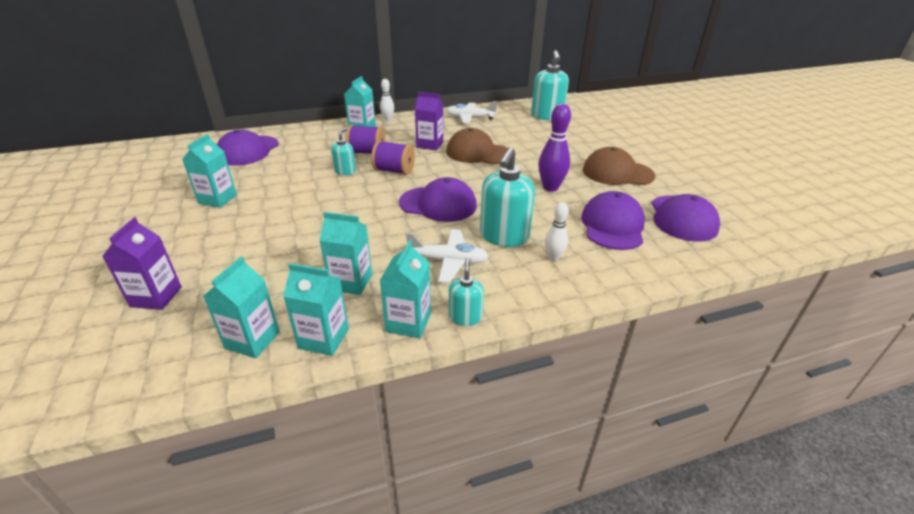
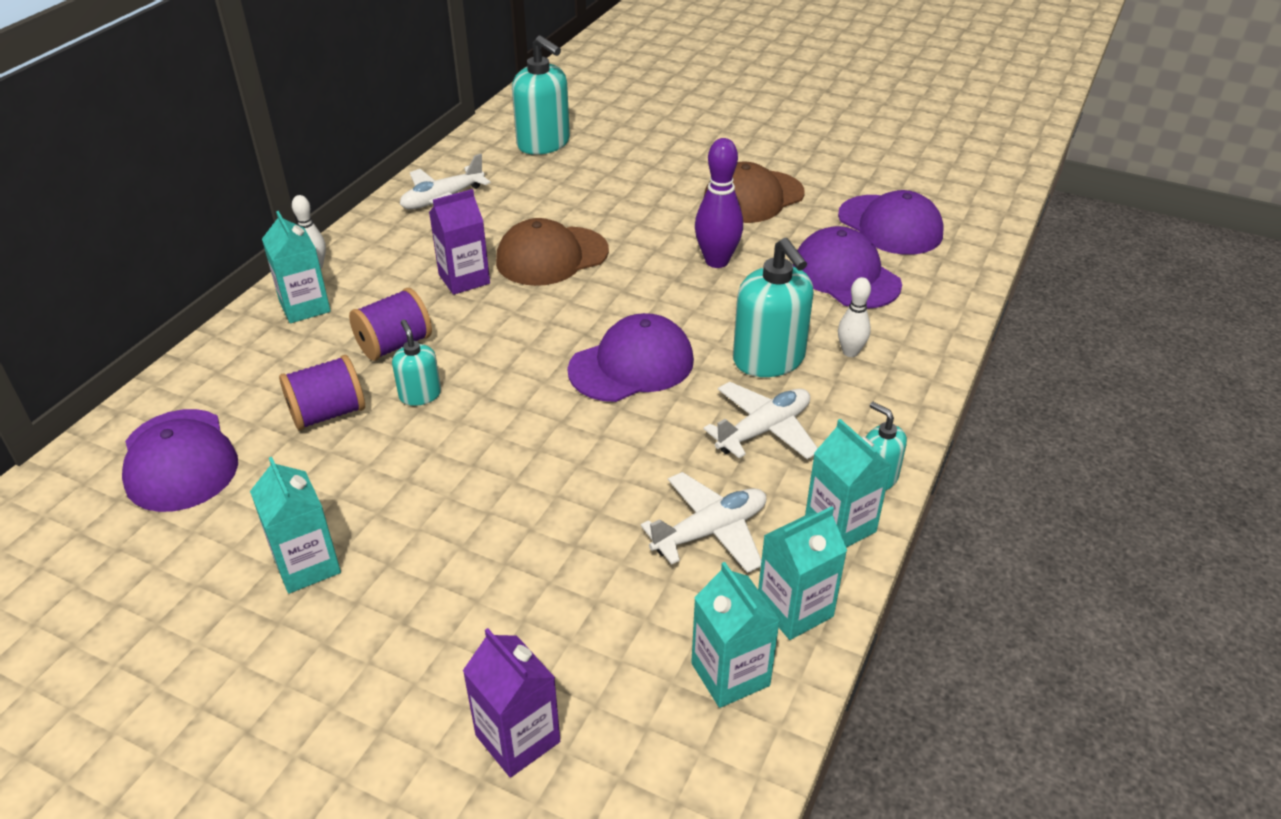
camera: 45 degrees left, 5 degrees up
turquoise carton [319,212,372,295] -> white plane [641,472,766,573]
purple spool [371,140,415,175] -> purple spool moved to [279,355,365,431]

